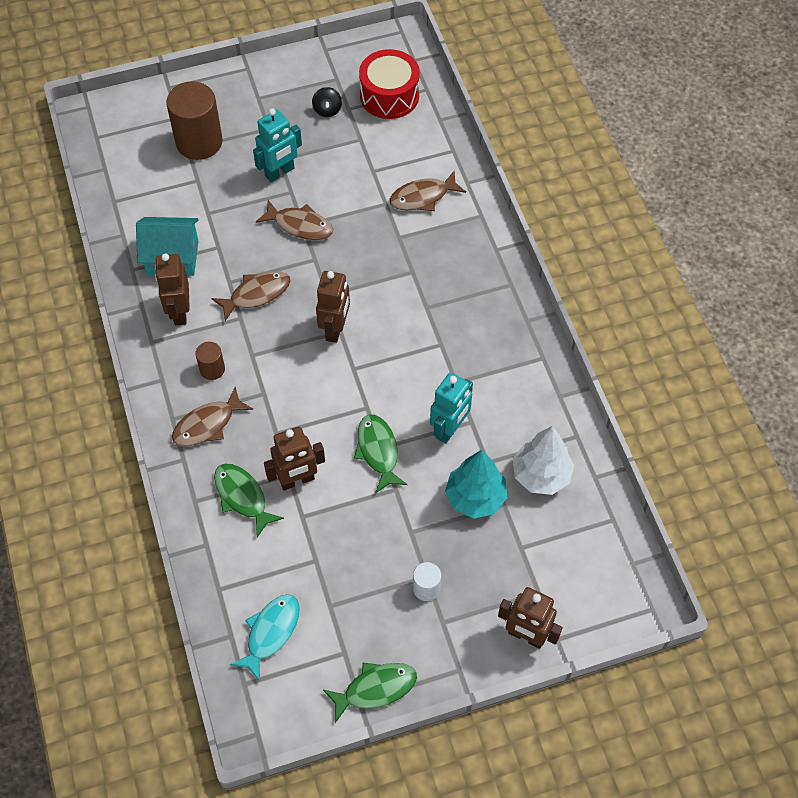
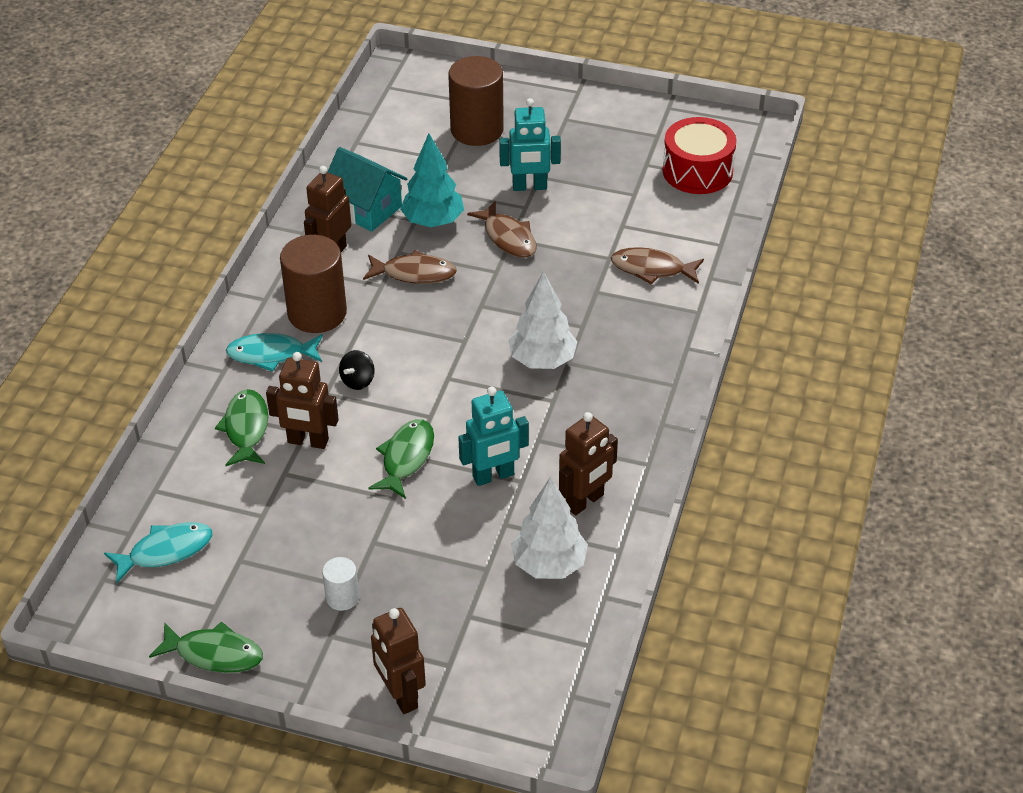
camera: 35 degrees right, 15 degrees down
brown fish [172,387,253,446] -> turquoise fish [226,333,323,372]
brown cylinder [195,342,225,380] -> brown cylinder [280,235,347,333], size x2.05
black spinning top [312,87,342,117] -> black spinning top moved to [339,350,375,390]
brown robot [316,271,350,343] -> brown robot moved to [559,412,618,515]
turquoise tree [445,450,507,519] -> turquoise tree moved to [400,133,464,227]
none -> white tree [509,271,578,369]

